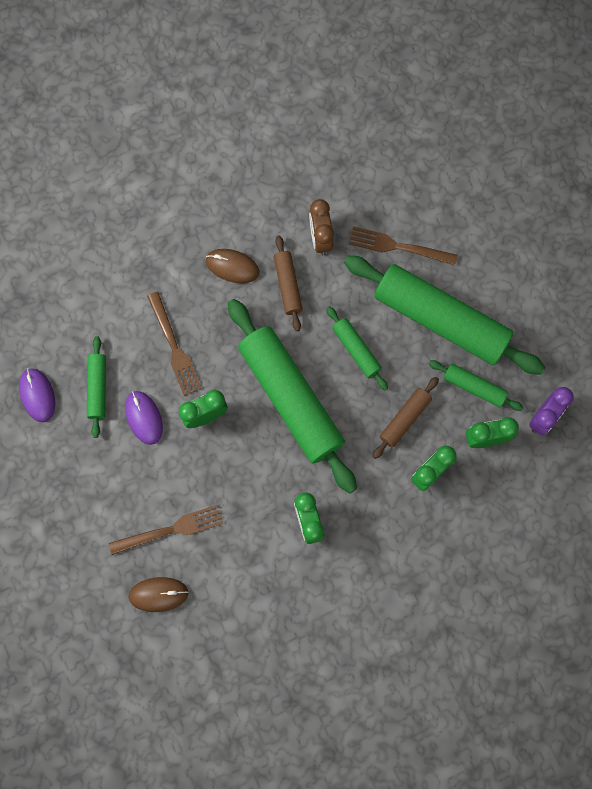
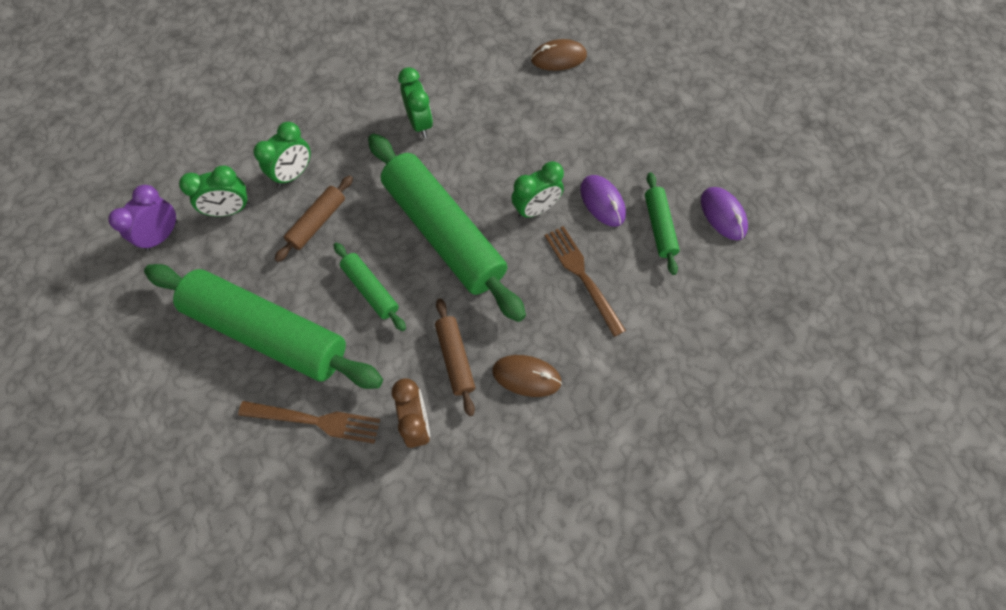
camera: 175 degrees right, 10 degrees down
brown fork [109,505,224,555] -> none
green rolling pin [428,360,523,411] -> none

